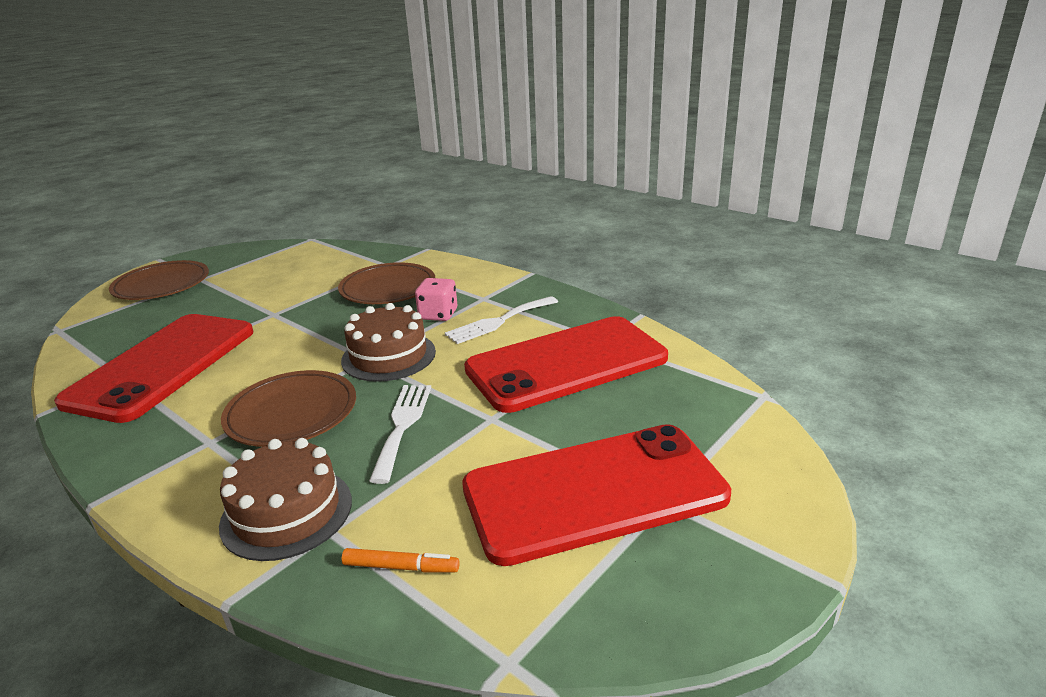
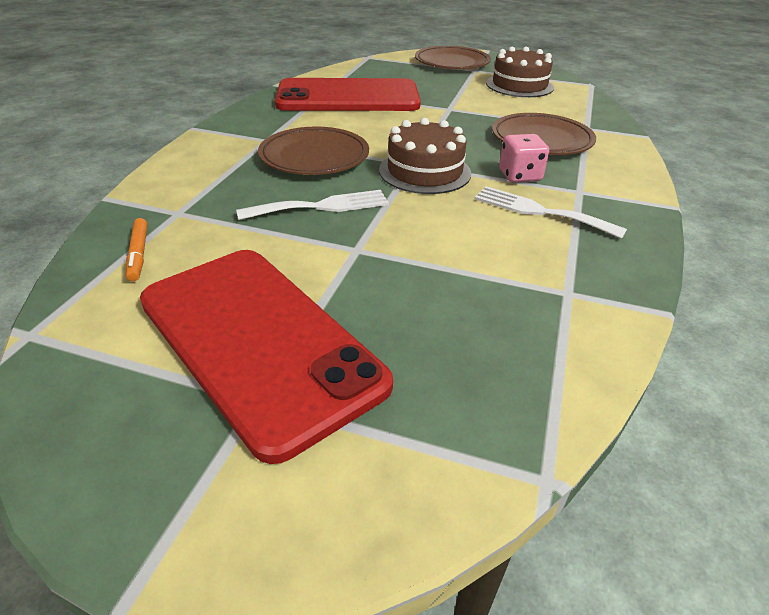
camera: 65 degrees right, 10 degrees up
brown cake [219,438,352,561] -> brown cake moved to [486,47,554,97]
red phone [464,316,668,413] -> none

